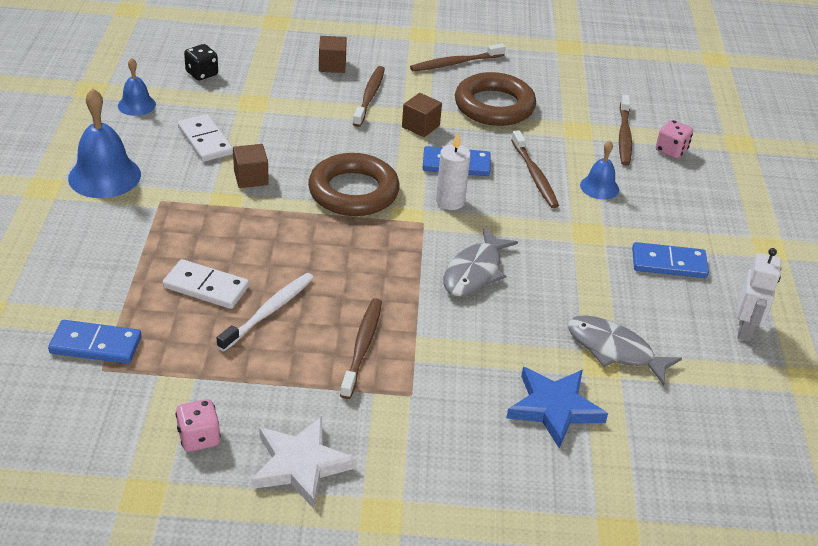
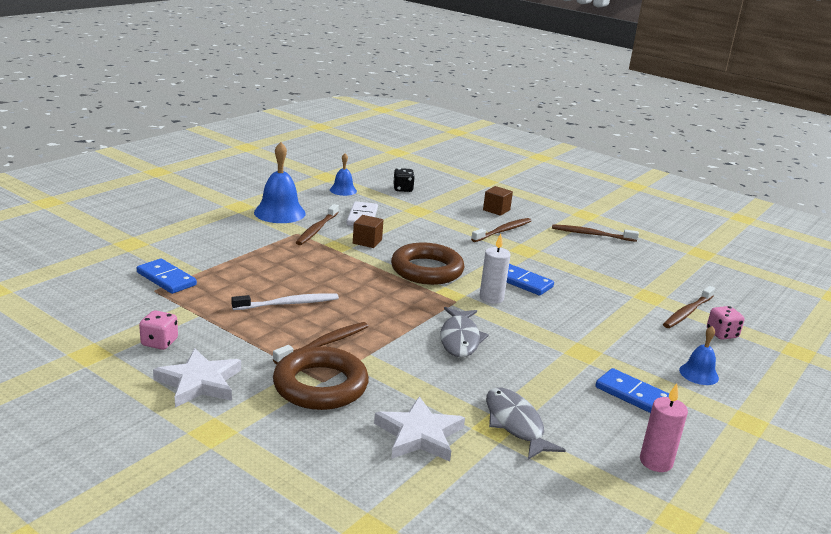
camera: 35 degrees right, 15 degrees down
white domino [163,259,249,309] -> none
brown cube [402,93,442,137] -> none
grey fish [443,228,518,297] -> grey fish turned 60 degrees counterclockwise [440,307,489,357]
brown ring [455,72,536,126] -> brown ring moved to [273,346,369,410]
blue star [506,367,608,449] -> white star [374,396,465,462]
brown toothbrush [511,130,559,208] -> brown toothbrush moved to [296,204,339,245]
blue bell [580,140,619,200] -> blue bell moved to [679,326,719,385]
white robot [737,248,781,342] -> pink candle [640,383,688,472]

